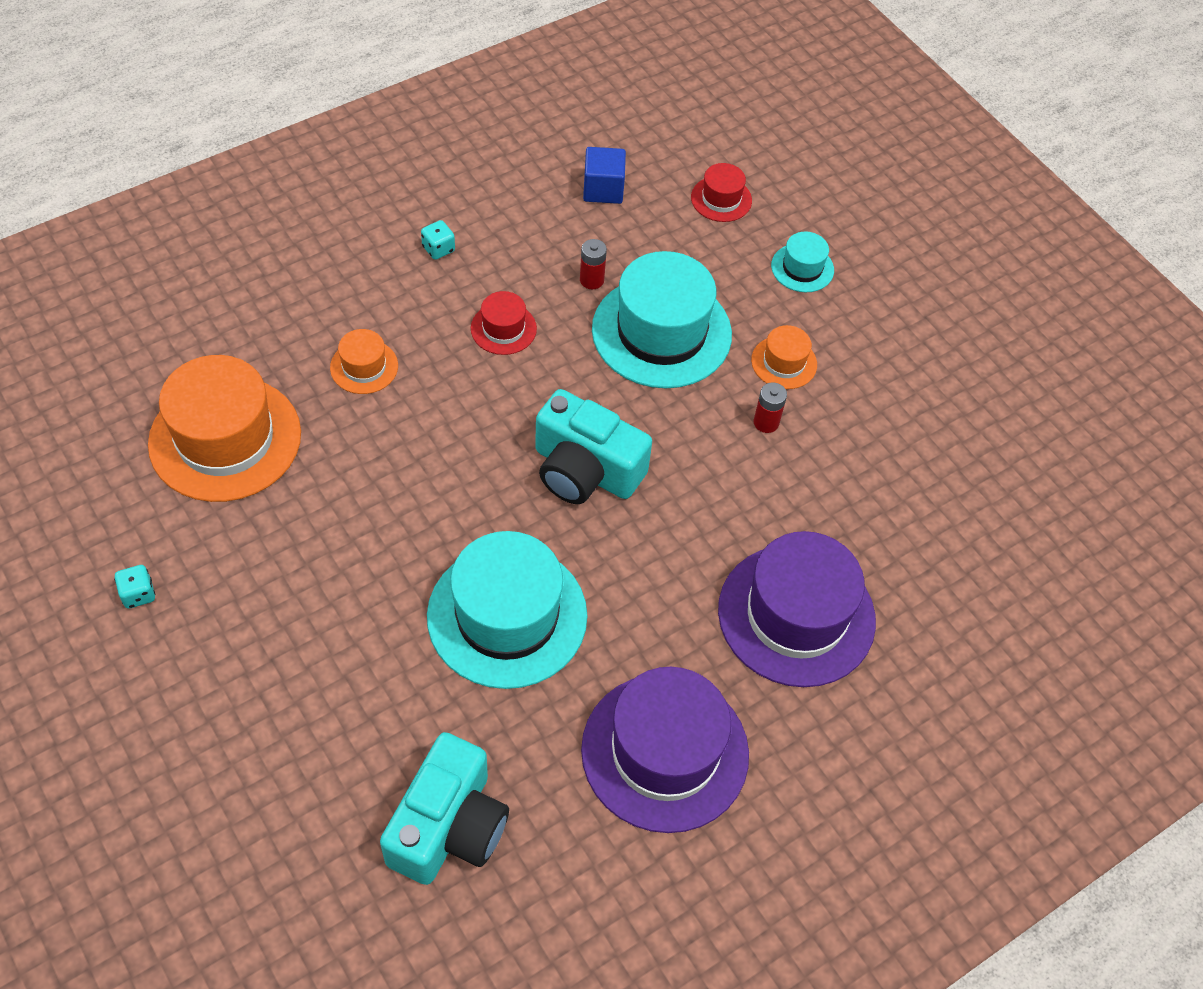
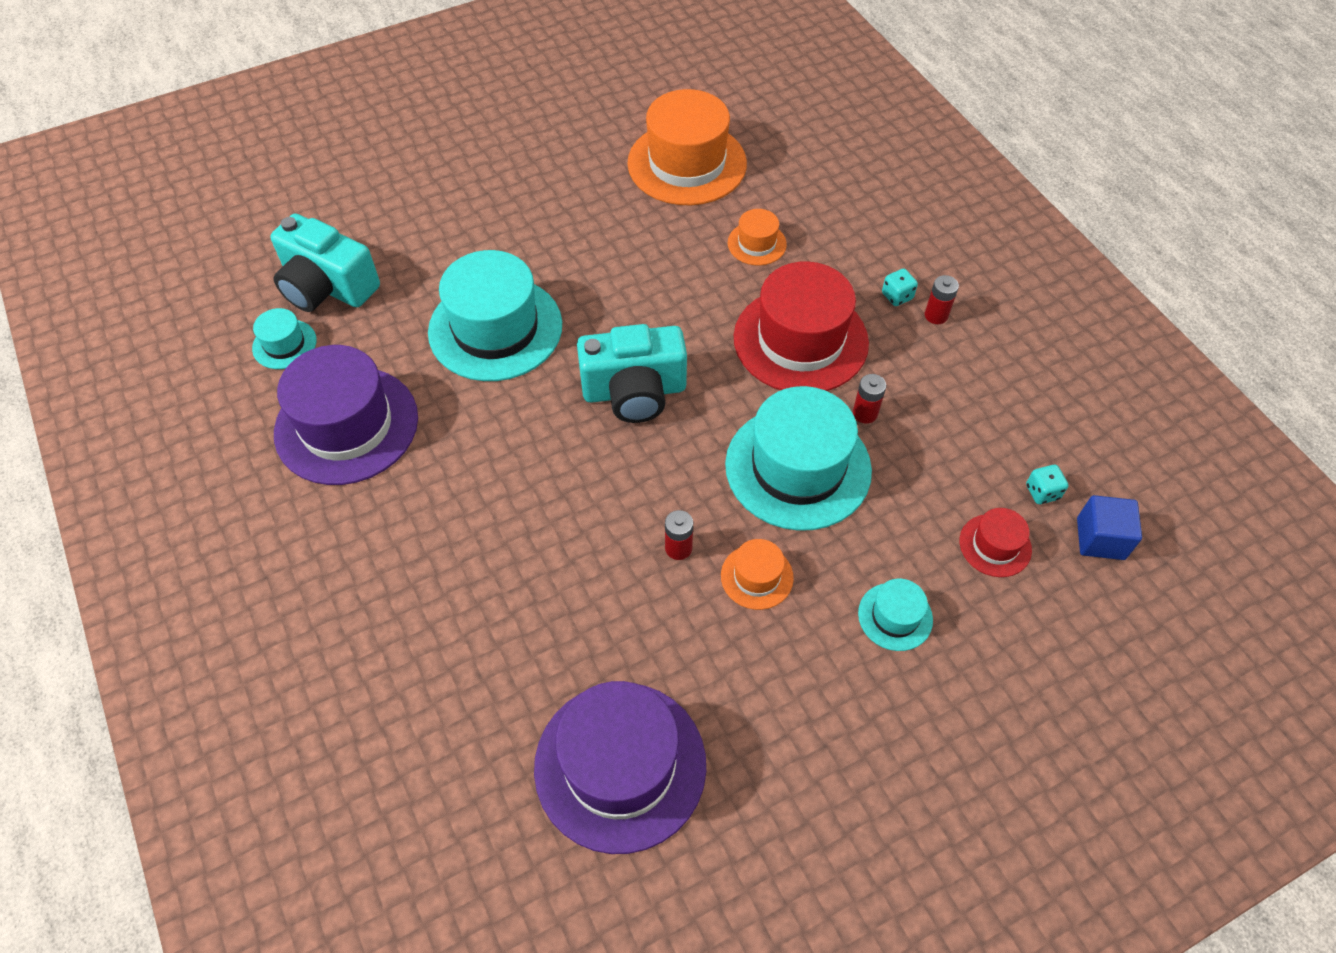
camera: 100 degrees right, 0 degrees up
turquoise dice [114,565,155,609] -> turquoise dice moved to [1026,465,1068,504]
red hat [471,291,537,355] -> red hat [734,261,869,391], size x2.14
turquoise camera [535,389,652,504] -> turquoise camera turned 135 degrees counterclockwise [577,324,687,423]
blue cube [583,147,626,204] -> blue cube moved to [1077,495,1142,560]
purple hat [718,531,876,687] -> purple hat moved to [534,681,706,854]
none -> turquoise hat [252,308,317,369]
none -> red battery [925,275,959,324]

